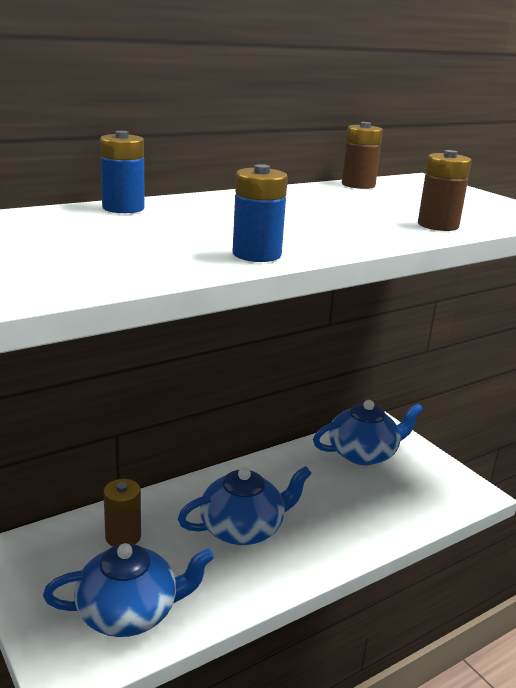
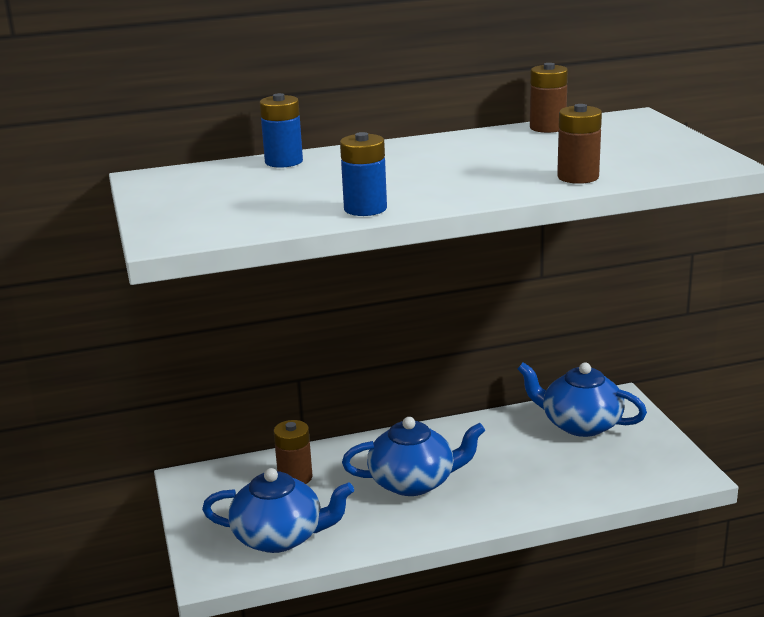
camera: 20 degrees right, 0 degrees up
blue teapot [313,400,423,465] -> blue teapot turned 150 degrees counterclockwise [518,362,647,437]

